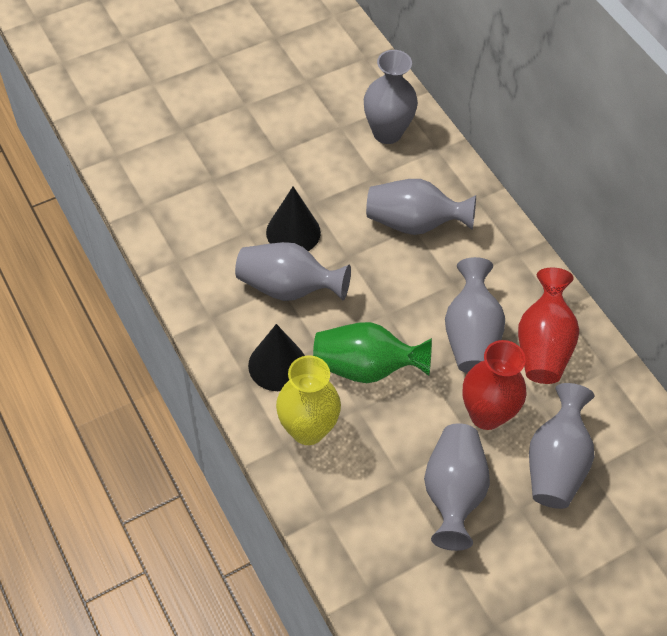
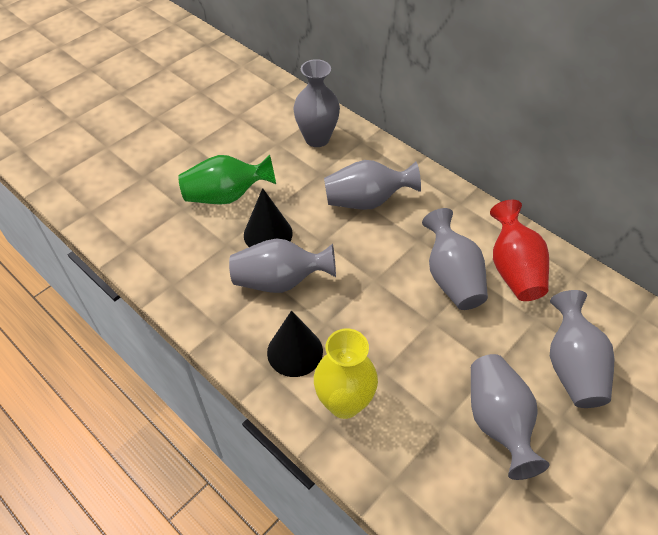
camera: 15 degrees left, 5 degrees down
green vase [313,322,432,383] -> green vase moved to [178,154,276,205]
red vase [463,340,526,430] -> none

